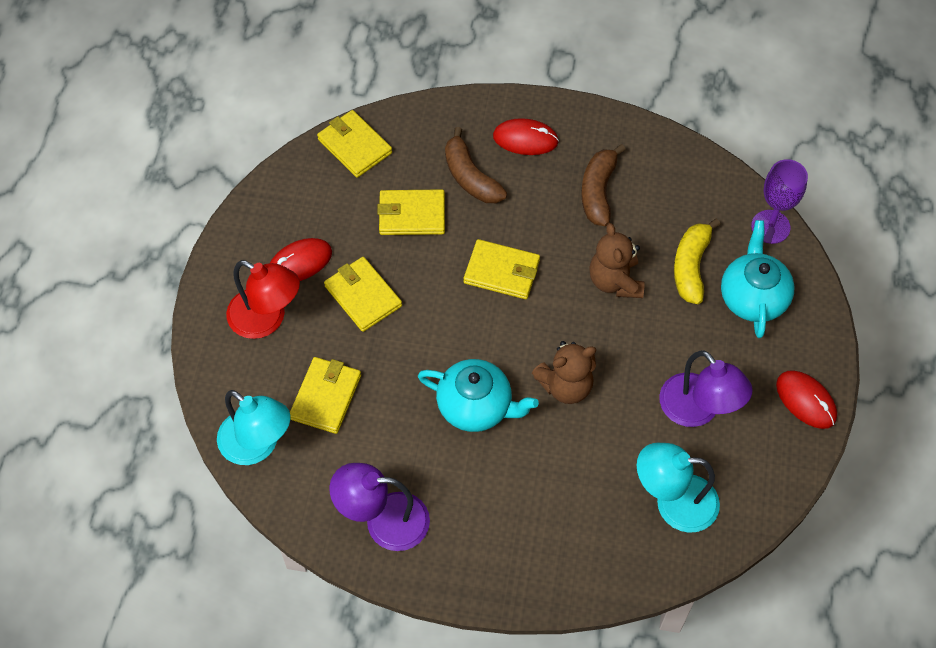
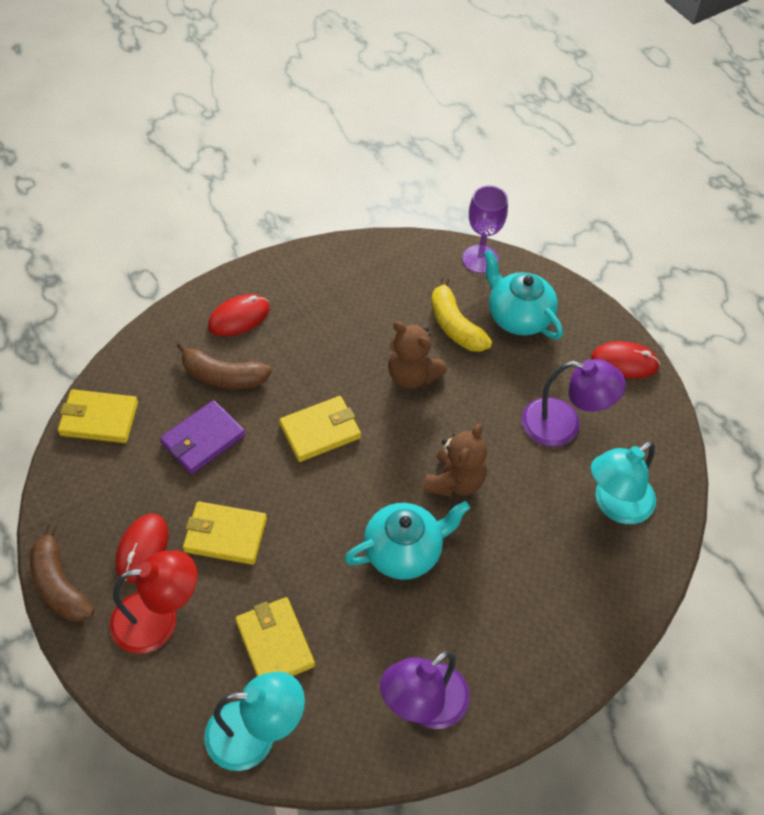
camera: 45 degrees left, 5 degrees down
yellow wallet [377,189,445,235] -> purple wallet [160,400,245,474]
brown banana [581,144,626,226] -> brown banana moved to [30,523,94,622]

